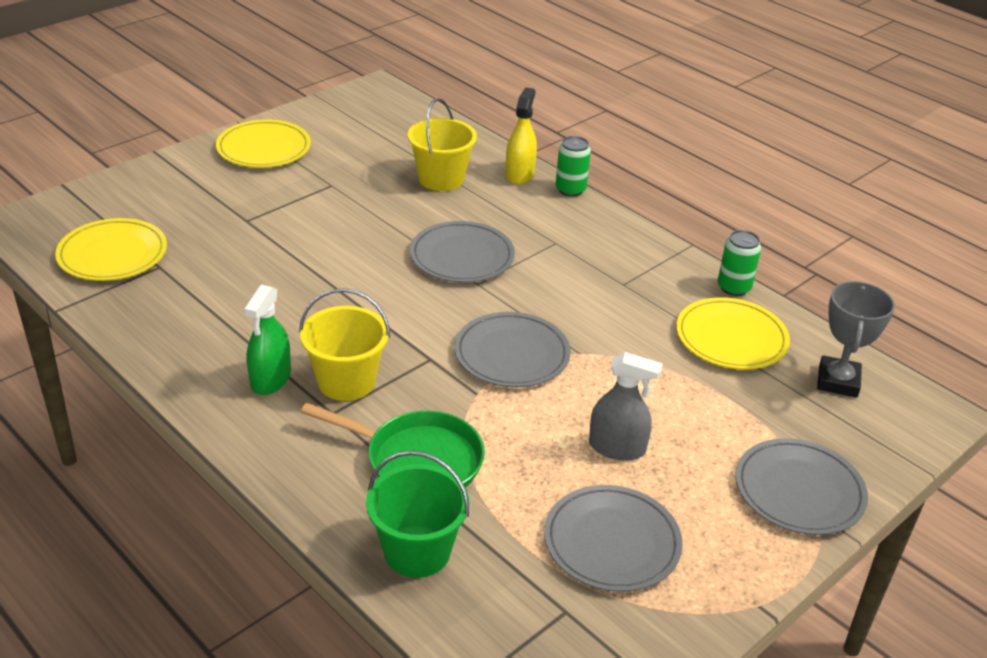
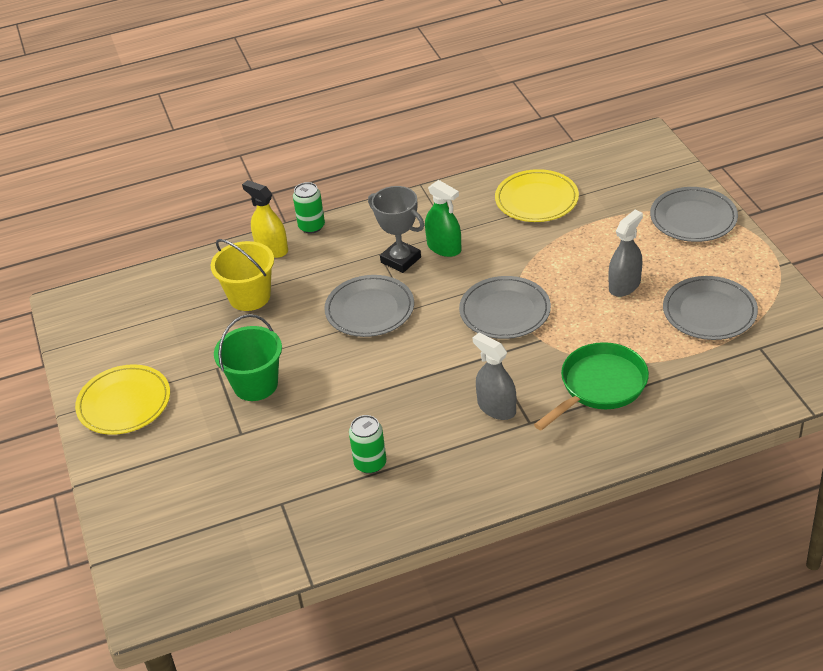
camera: 60 degrees left, 5 degrees up
yellow plate [55,218,167,281] -> none
green spray bottle [244,285,291,395] -> green spray bottle moved to [425,180,461,257]
yellow bucket [299,288,390,401] -> grey spray bottle [472,333,516,420]
green bucket [366,451,469,578] -> green bucket moved to [214,314,282,401]
green can [718,230,761,296] -> green can moved to [349,415,386,474]
grey trophy [817,281,895,398] -> grey trophy moved to [368,186,424,273]

